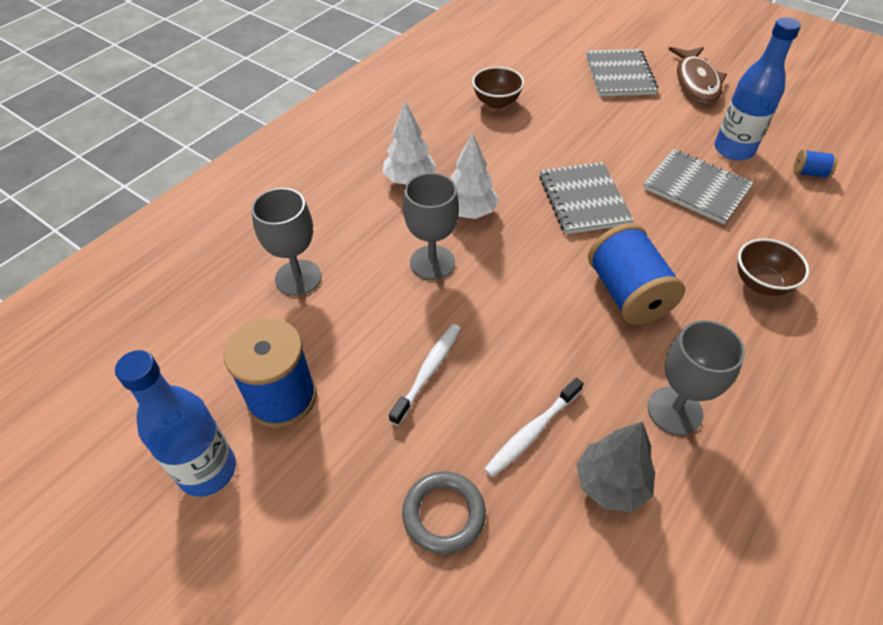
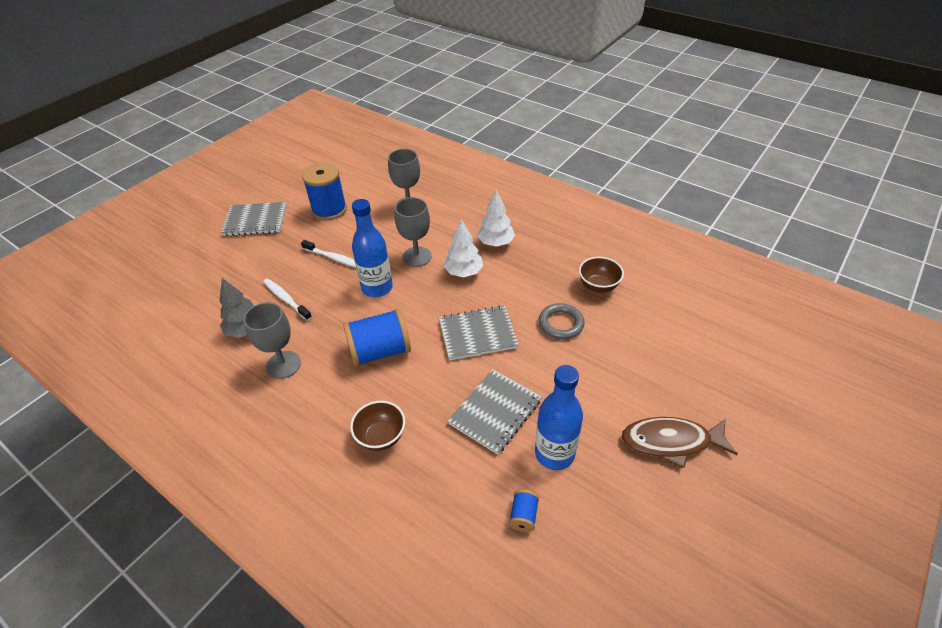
camera: 90 degrees right, 5 degrees down
blue bottle [115,350,236,497] -> blue bottle moved to [352,199,393,297]
grey ring [402,471,486,554] -> grey ring moved to [539,303,585,339]
grey notebook [586,49,658,96] -> grey notebook moved to [221,202,287,236]

